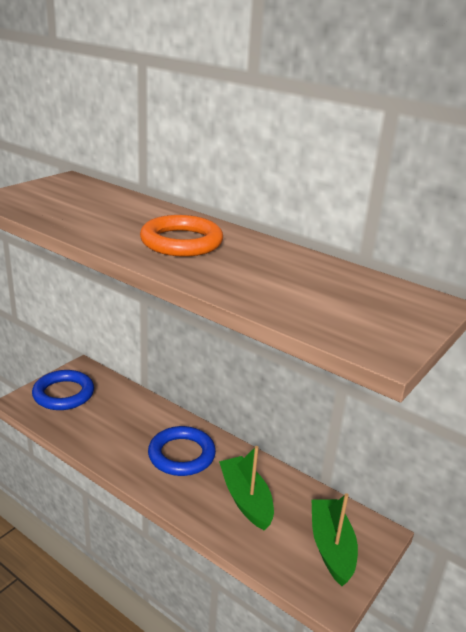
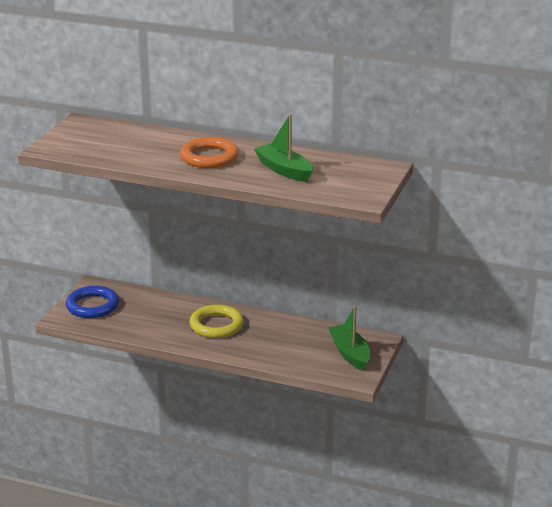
camera: 15 degrees left, 0 degrees up
blue ring [148,426,216,476] -> yellow ring [189,304,244,338]
green boat [219,446,274,531] -> green boat moved to [254,114,313,182]

